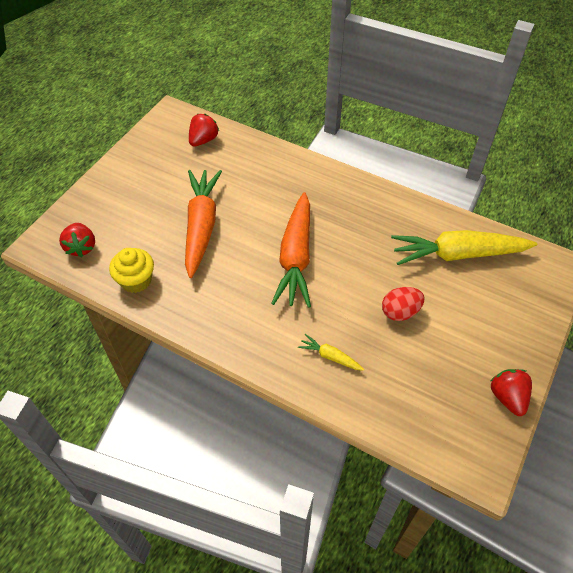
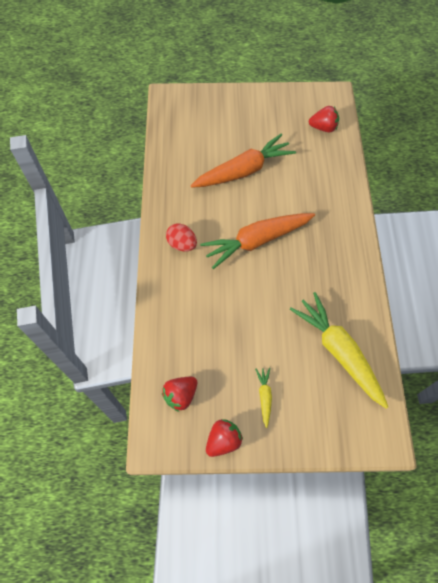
camera: 60 degrees right, 10 degrees up
red strawberry [59,223,95,257] -> red strawberry moved to [162,377,197,412]
yellow cupcake [109,248,154,293] -> none
yellow carrot [298,334,364,371] -> yellow carrot moved to [255,368,272,428]
red egg [382,287,425,321] -> red egg moved to [166,223,197,252]

